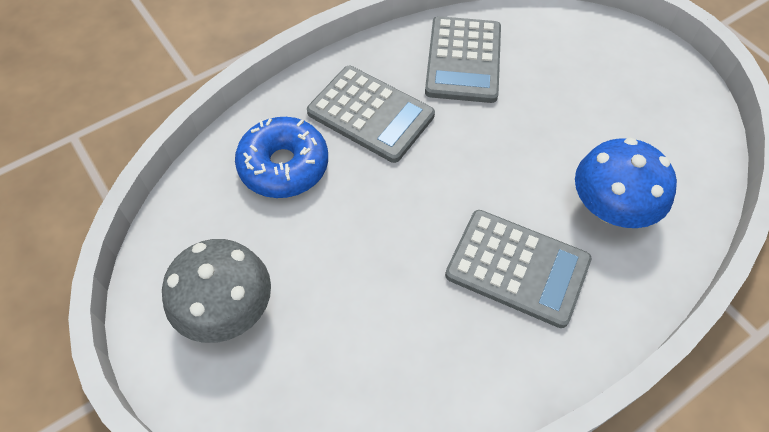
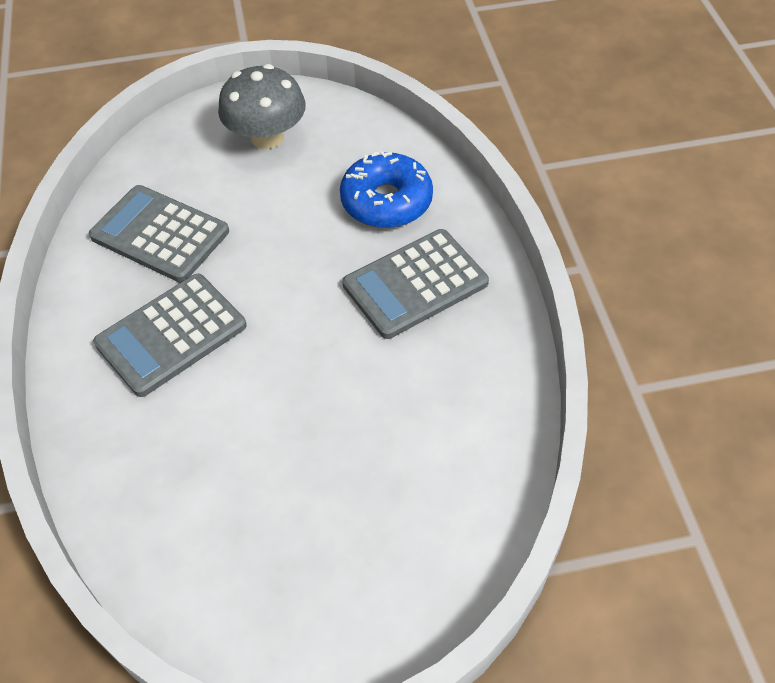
camera: 115 degrees right, 5 degrees down
grey calculator [425,16,501,103] -> grey calculator moved to [89,185,229,282]
blue mushroom [575,138,677,228] -> none

